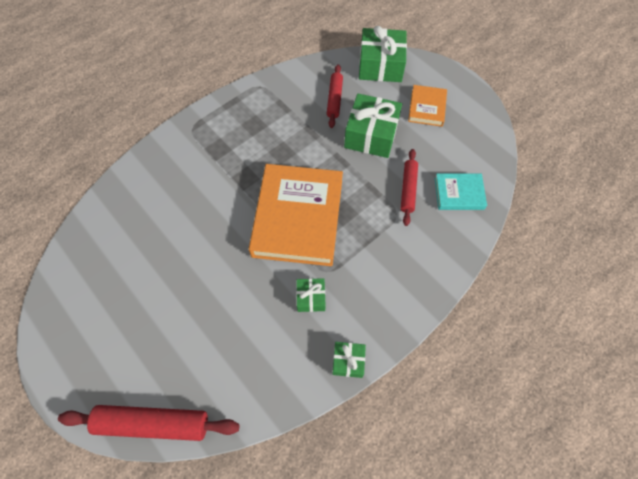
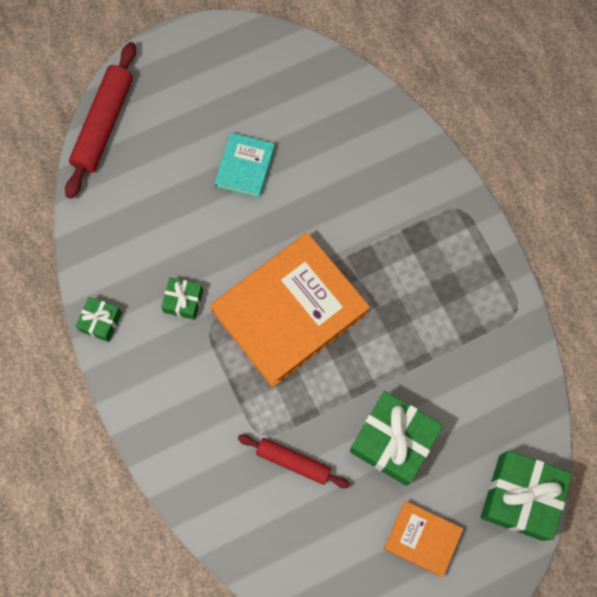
camera: 105 degrees right, 10 degrees up
orange book [249,164,343,266] -> orange book turned 60 degrees counterclockwise [210,232,370,388]
red rolling pin [327,64,343,128] -> none
turquoise book [435,173,487,210] -> turquoise book moved to [214,133,275,199]

